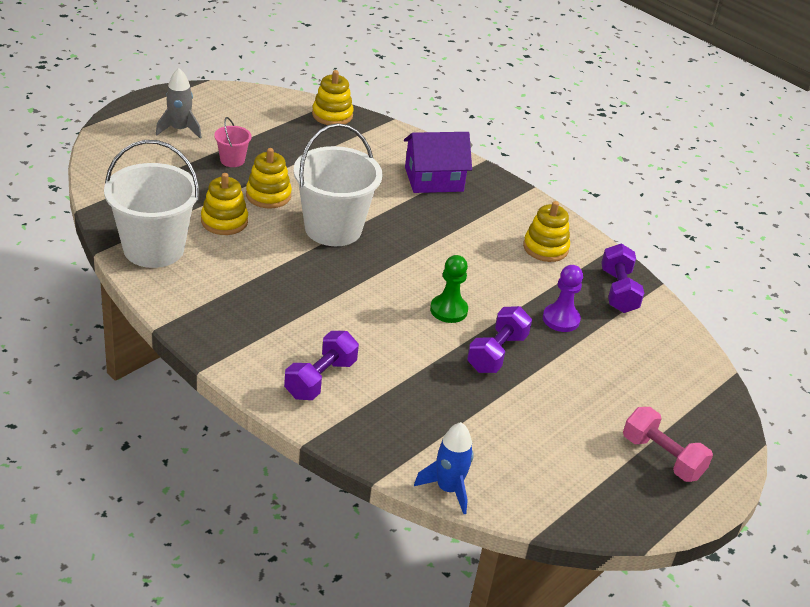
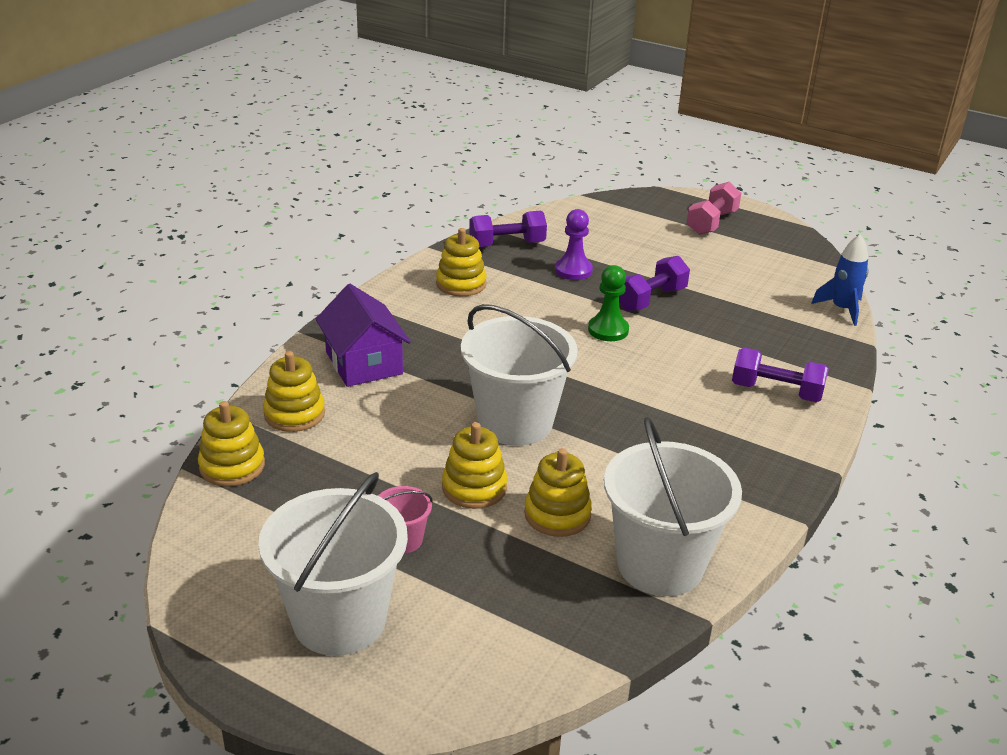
camera: 100 degrees left, 5 degrees down
grey rocket [156,68,202,139] -> white bucket [258,472,408,656]
purple dumbbell [467,306,532,373] -> purple dumbbell turned 60 degrees counterclockwise [619,256,690,311]
none -> yellow stacking toy [263,351,325,432]

